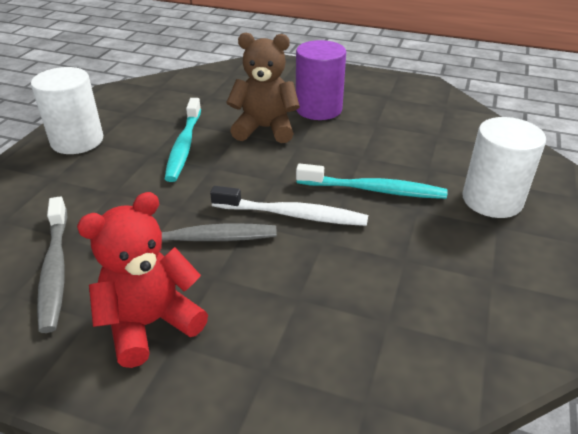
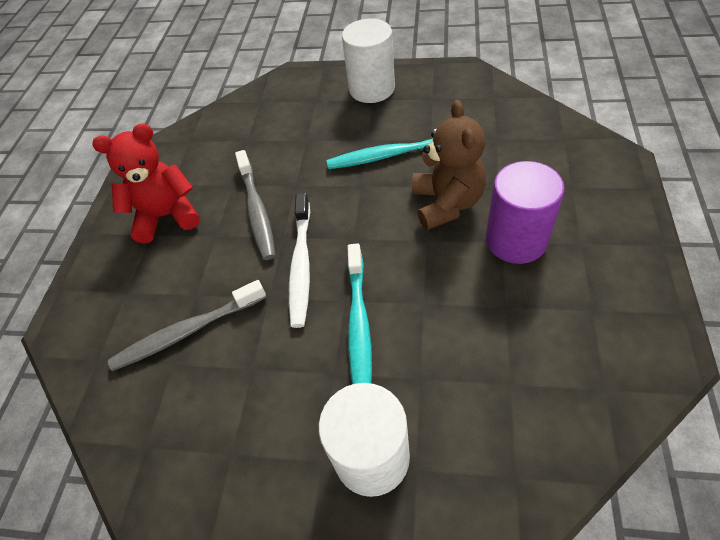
camera: 85 degrees right, 15 degrees up
grey toothbrush [37,197,67,333] -> grey toothbrush moved to [108,280,266,371]
red teddy bear [77,192,208,368] -> red teddy bear turned 60 degrees counterclockwise [92,123,200,244]

